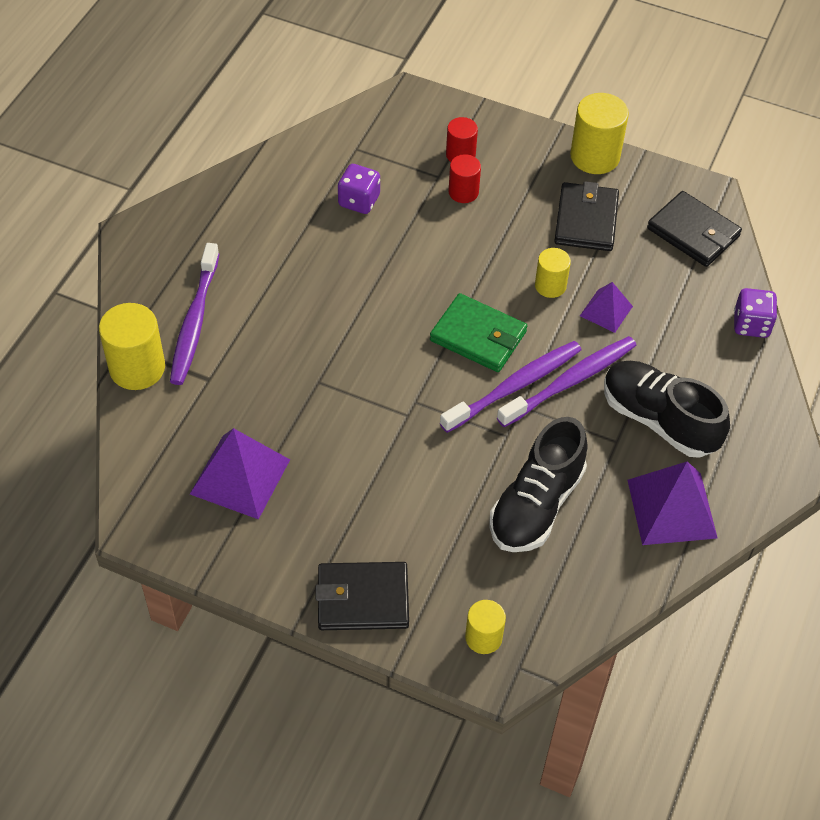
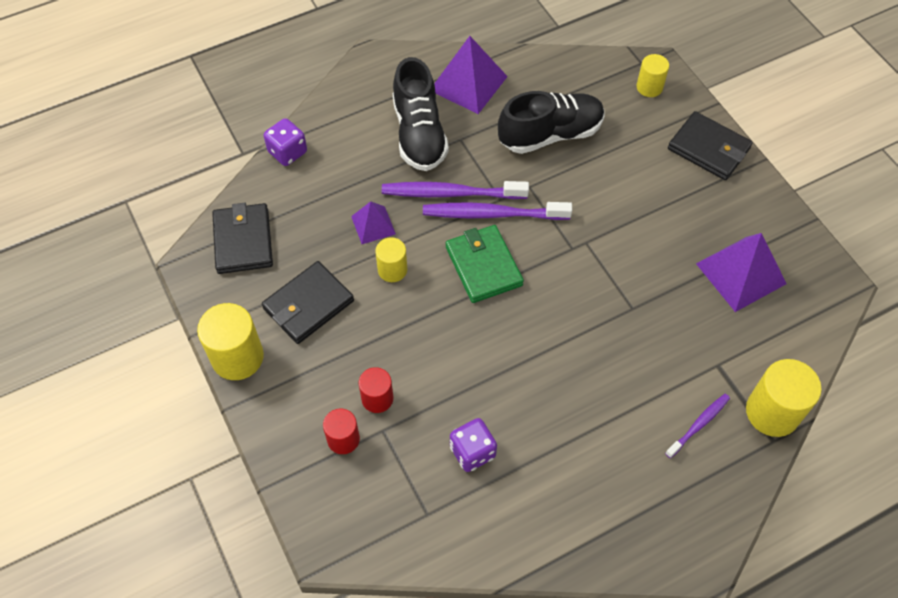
camera: 140 degrees left, 5 degrees up
purple toothbrush [170,243,219,385] -> purple toothbrush [665,394,730,458], size x0.56

